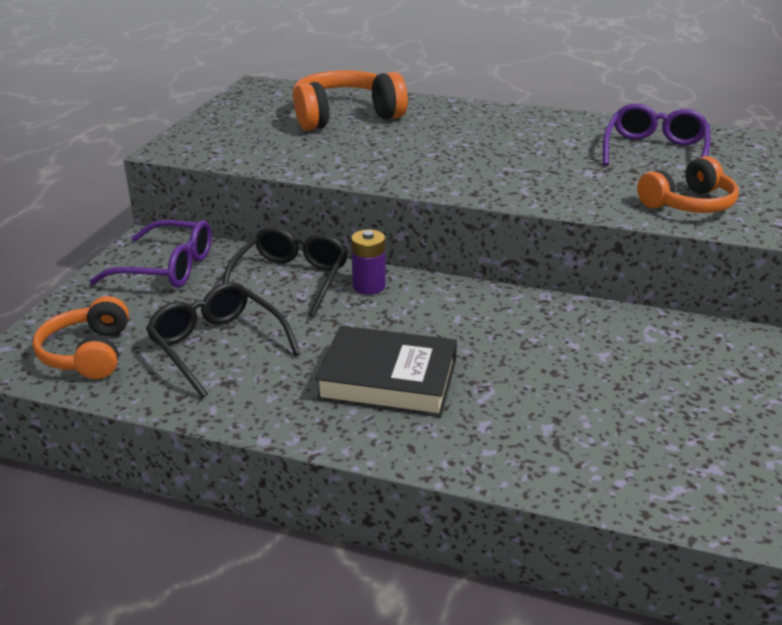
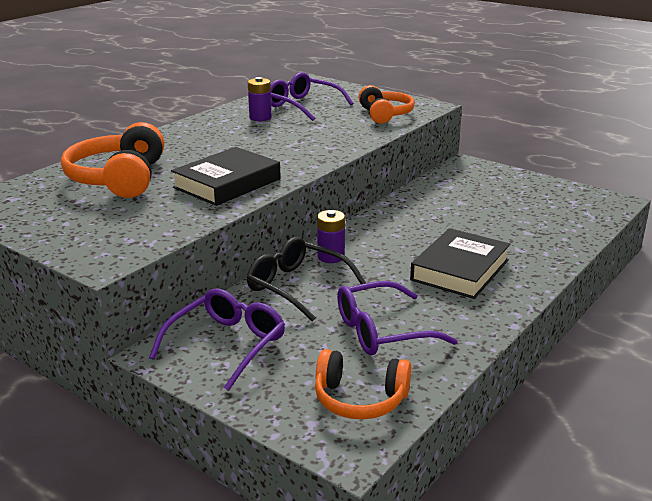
camera: 70 degrees left, 5 degrees down
black glasses [146,282,300,398] -> purple glasses [337,281,458,356]
none -> black book [171,147,281,206]
none -> purple battery [248,77,272,121]

